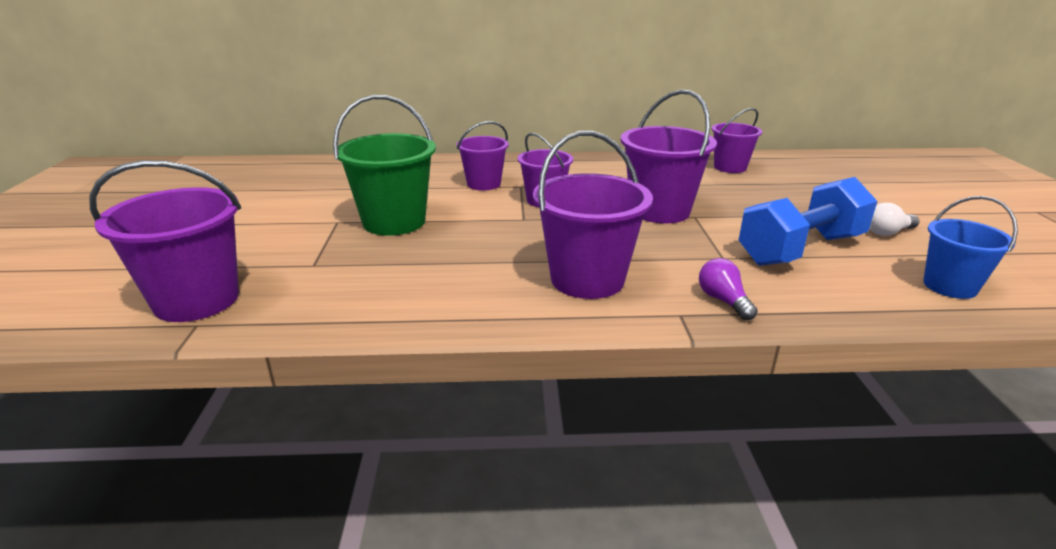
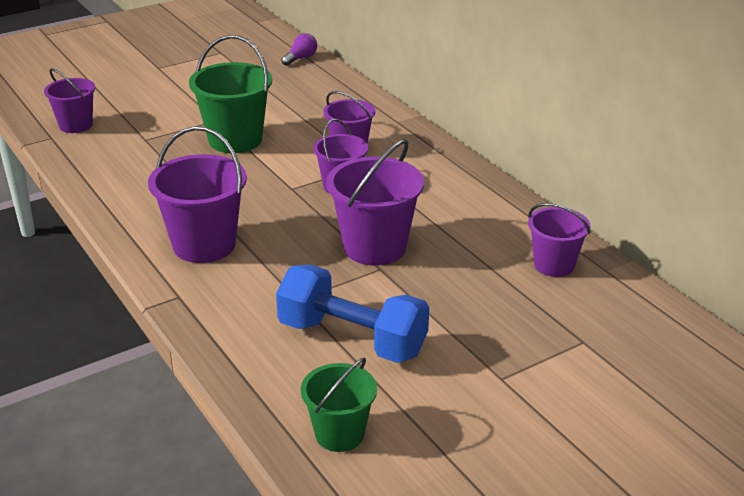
camera: 60 degrees right, 5 degrees up
purple bucket [89,160,241,322] -> purple bucket [44,68,95,133], size x0.63
purple light bulb [699,258,758,320] -> purple light bulb moved to [281,33,317,66]
white light bulb [869,203,920,236] -> none
blue bucket [923,196,1018,299] -> green bucket [301,358,377,452]

